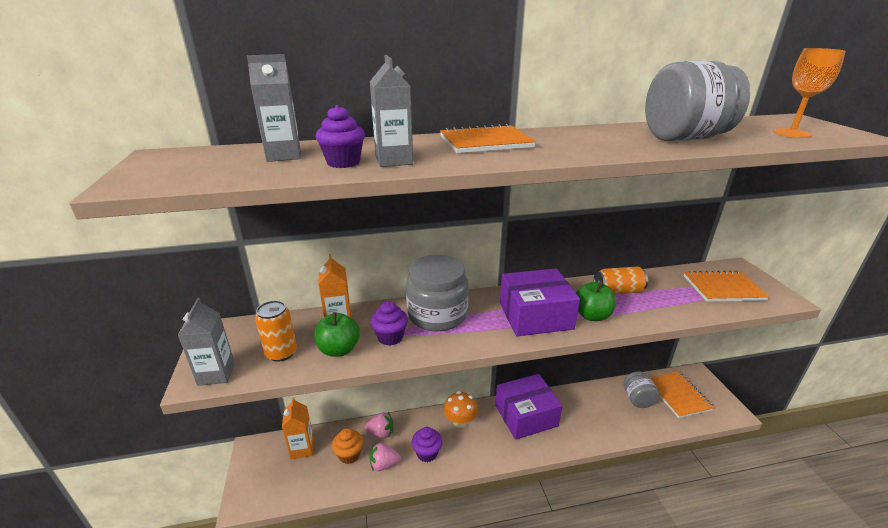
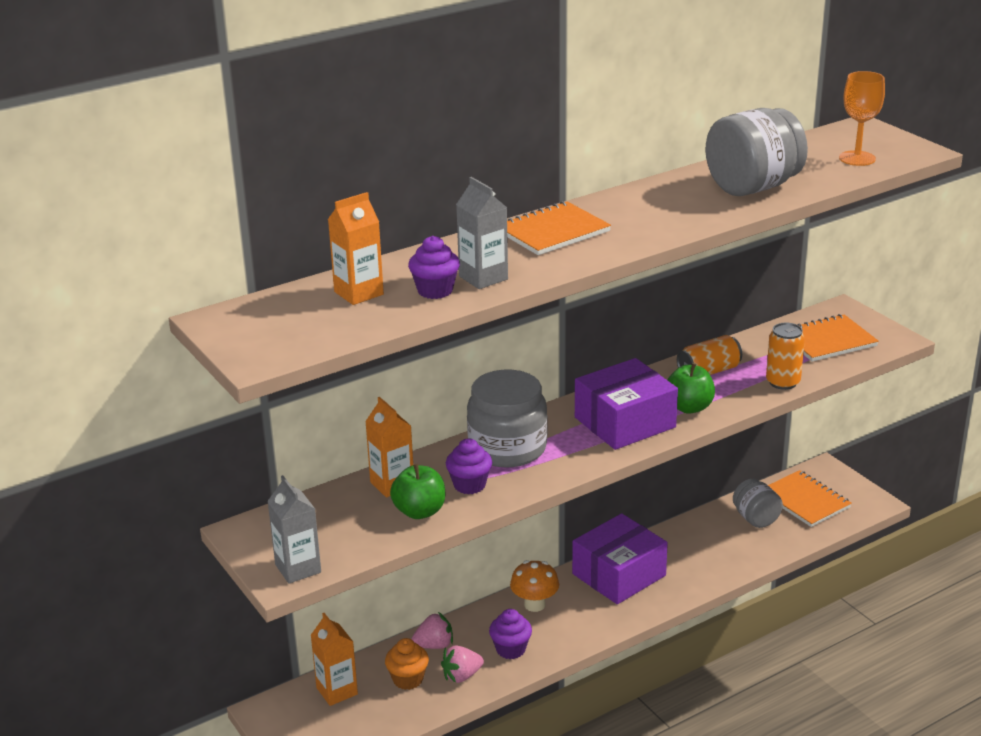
camera: 20 degrees left, 0 degrees up
grey carton [247,54,301,162] -> orange carton [328,192,384,305]
orange can [255,301,297,362] -> orange can moved to [766,323,805,390]

